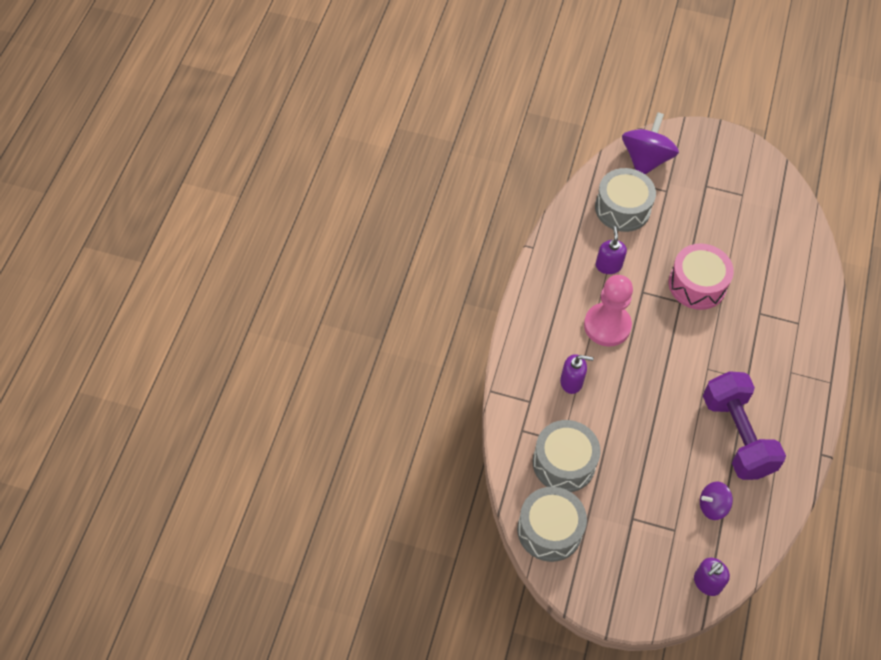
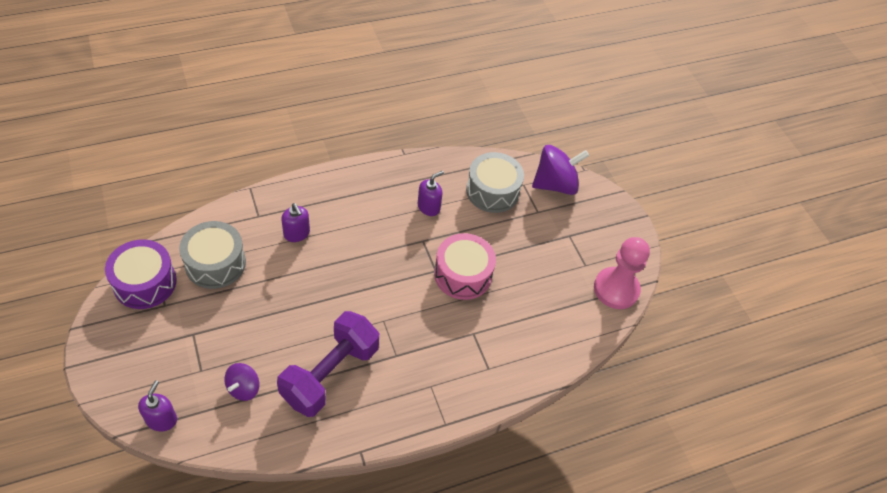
camera: 50 degrees right, 5 degrees down
grey drum [517,487,587,562] -> purple drum [105,239,177,309]
pink pawn [584,275,633,347] -> pink pawn moved to [594,237,650,309]
purple soap dispenser [694,558,730,596] -> purple soap dispenser turned 90 degrees clockwise [138,380,177,431]
purple spinning top [700,481,733,520] -> purple spinning top turned 105 degrees counterclockwise [224,363,259,401]

